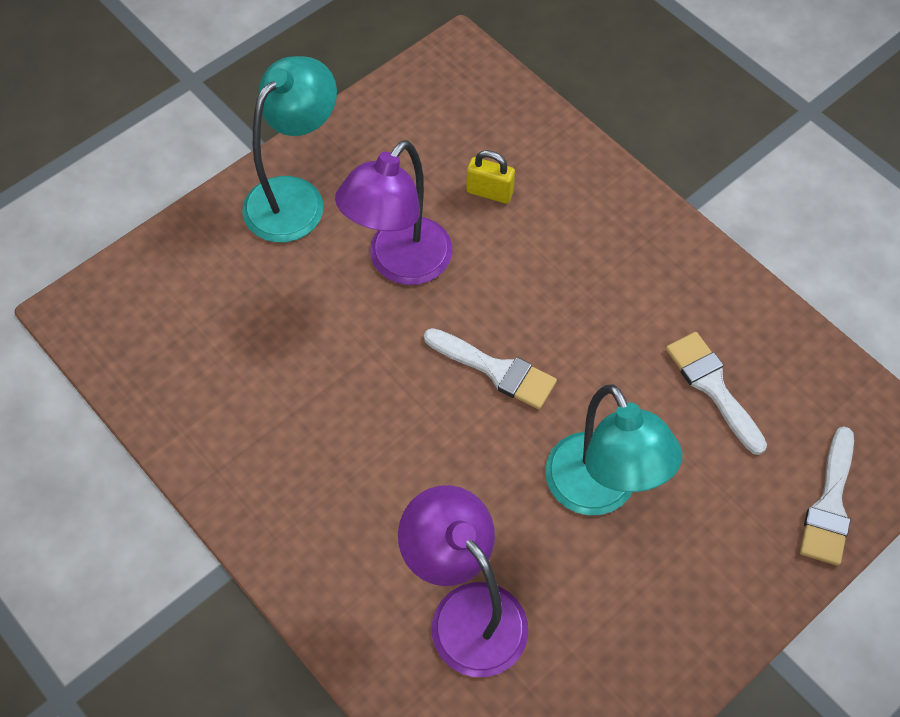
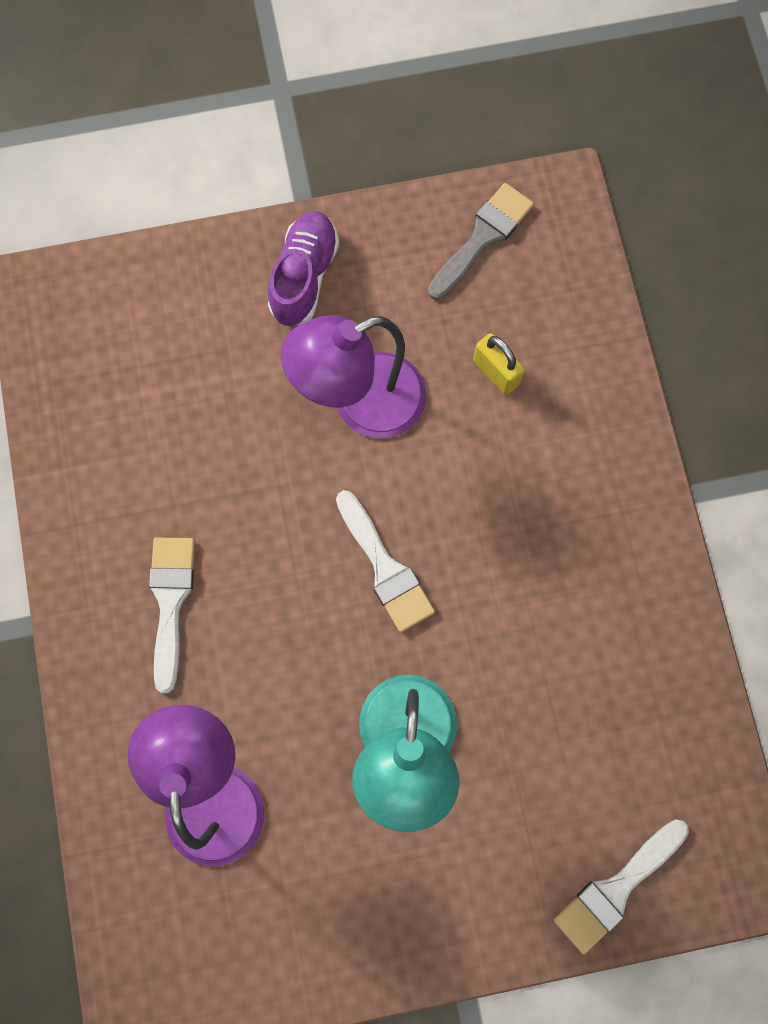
camera: 30 degrees right, 15 degrees up
turquoise lamp [242,56,337,242] -> purple shoe [268,211,339,327]
white brush [666,332,767,455] -> white brush moved to [149,537,195,693]
none -> grey brush [428,183,534,300]

